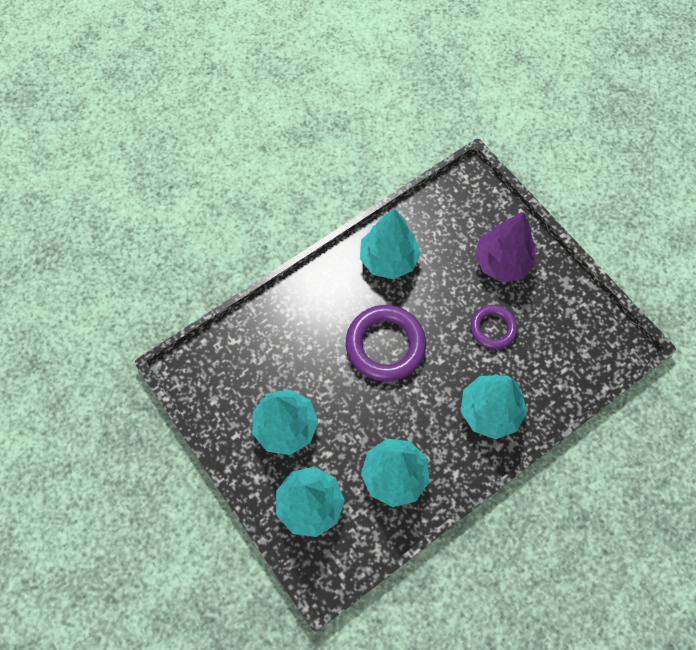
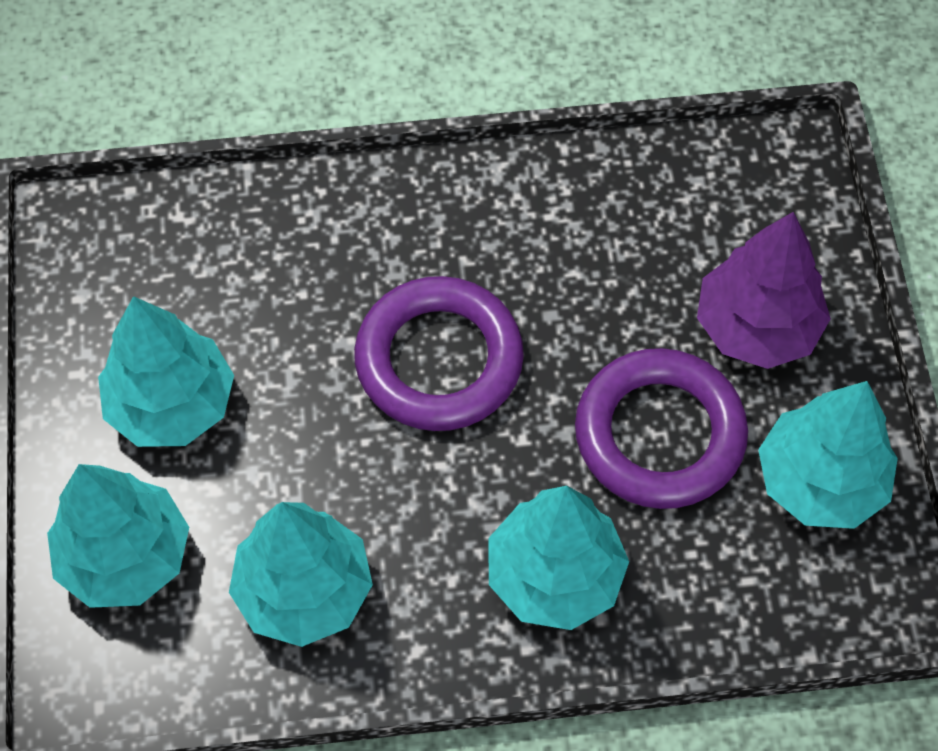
camera: 30 degrees right, 5 degrees down
turquoise tree [360,209,421,279] -> turquoise tree moved to [758,381,898,529]
purple ring [470,305,518,349] -> purple ring [575,348,748,509], size x1.70

